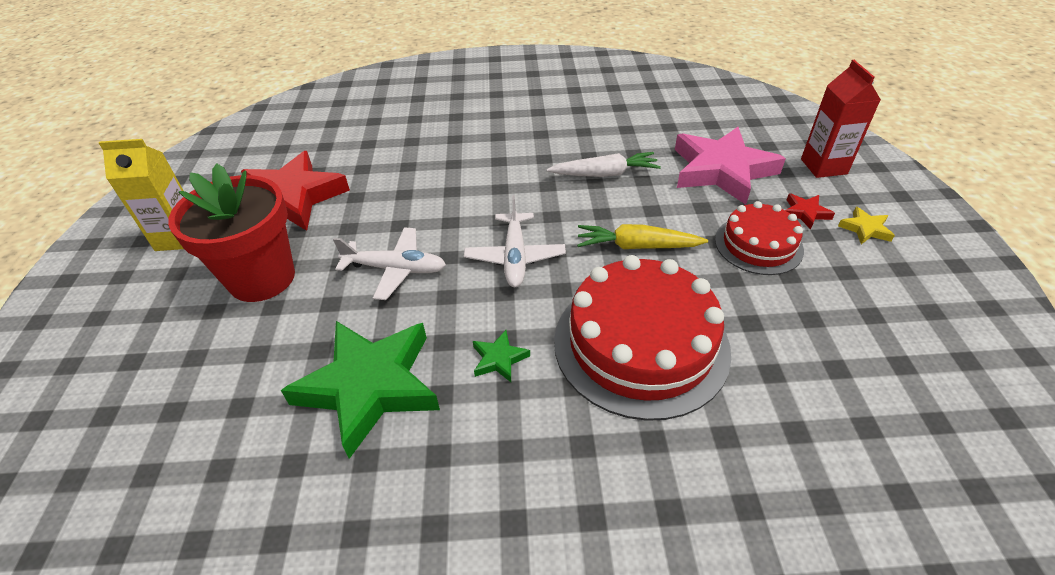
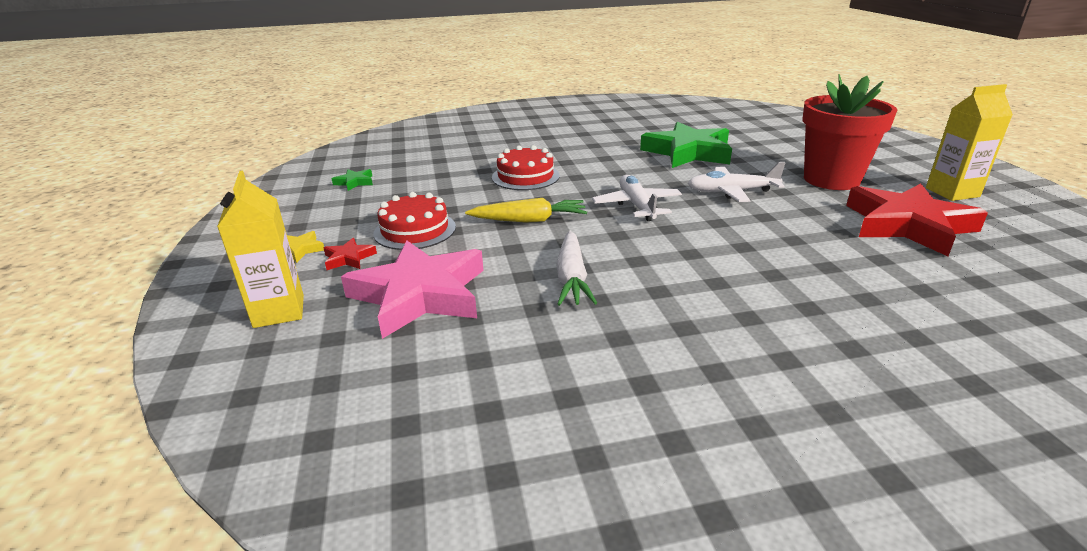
camera: 170 degrees right, 15 degrees down
green star [473,330,530,382] -> green star moved to [332,169,373,191]
white carrot [547,152,661,177] -> white carrot turned 75 degrees counterclockwise [556,231,597,306]
red cake [554,255,731,421] -> red cake [492,145,560,190], size x0.57
red carton [801,60,881,178] -> yellow carton [217,170,304,328]

